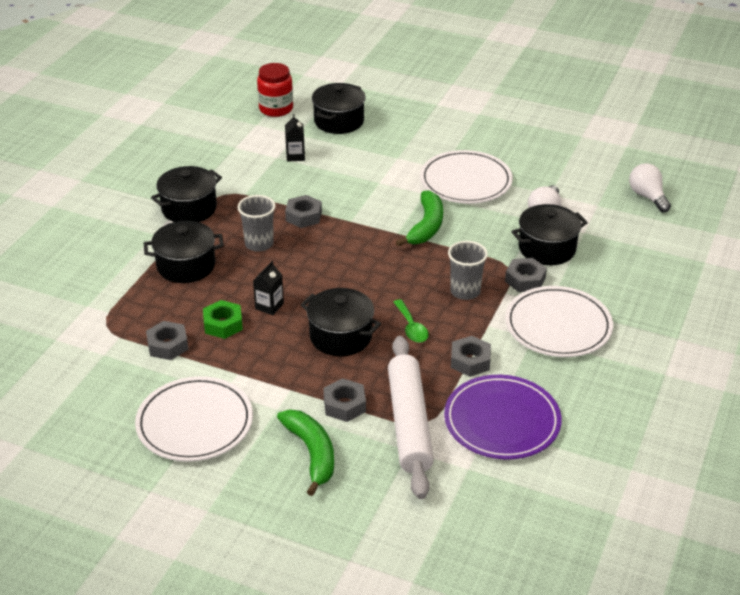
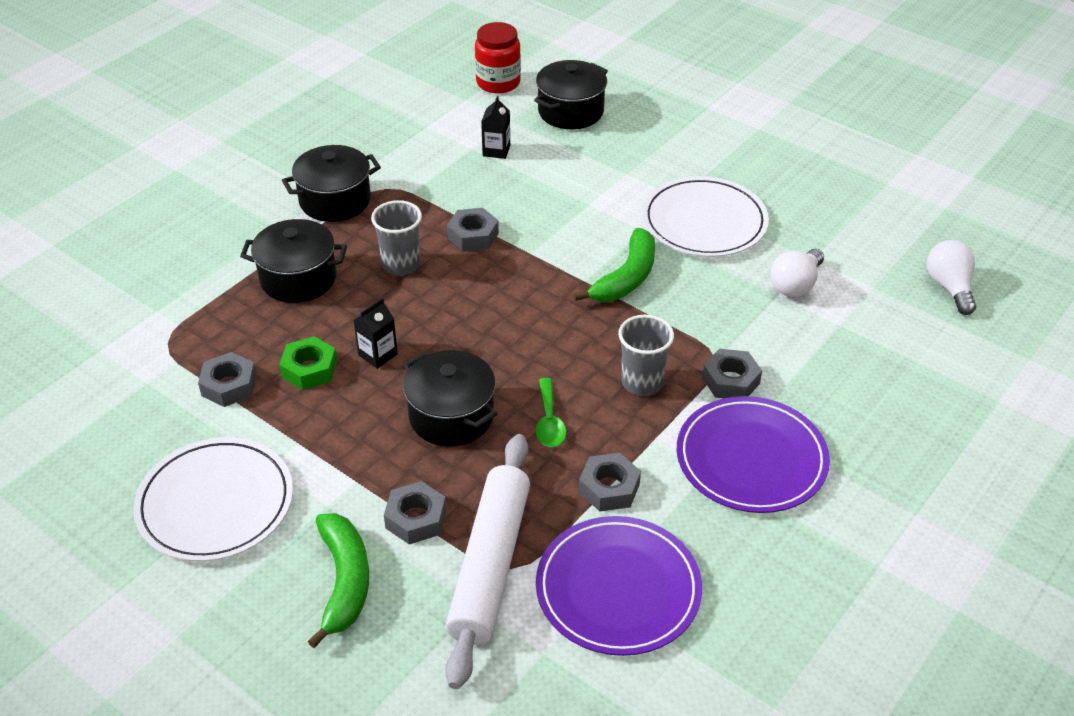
camera: 15 degrees right, 5 degrees up
white plate [505,286,613,357] -> purple plate [677,396,830,513]
black pot [511,204,588,265] -> none

